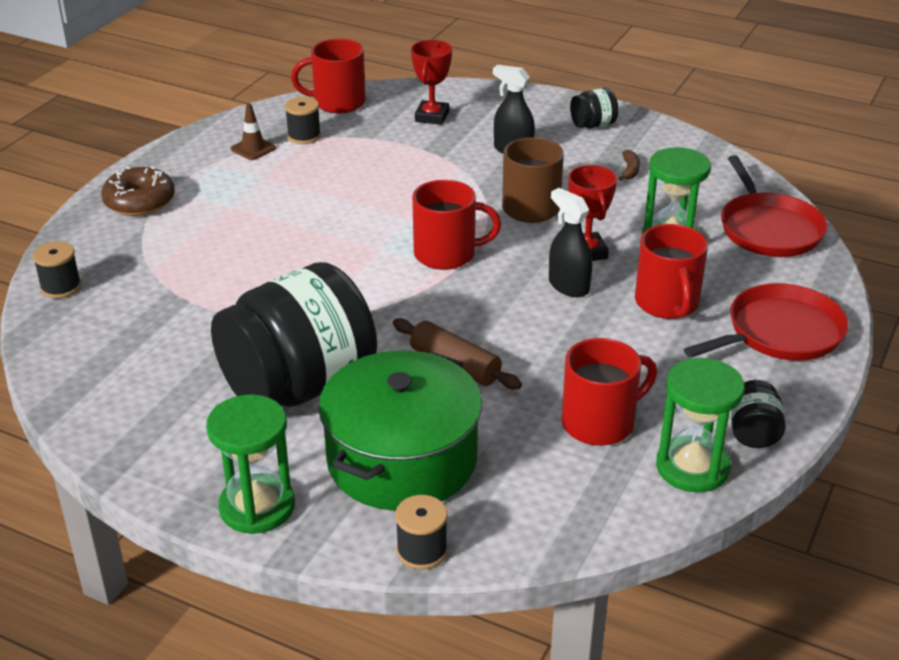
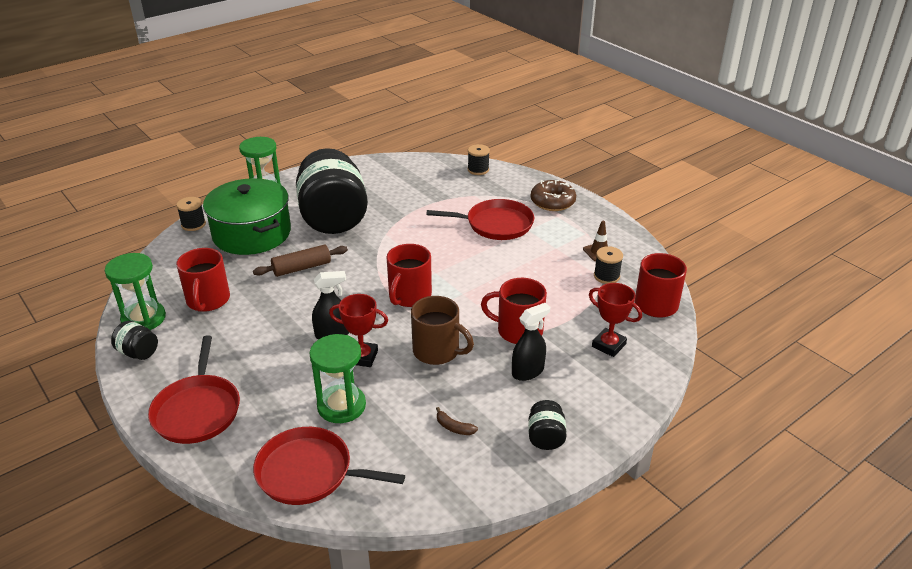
camera: 115 degrees right, 0 degrees up
red mug [635,224,708,319] -> red mug moved to [481,278,547,344]
none -> red pan [426,199,534,240]

